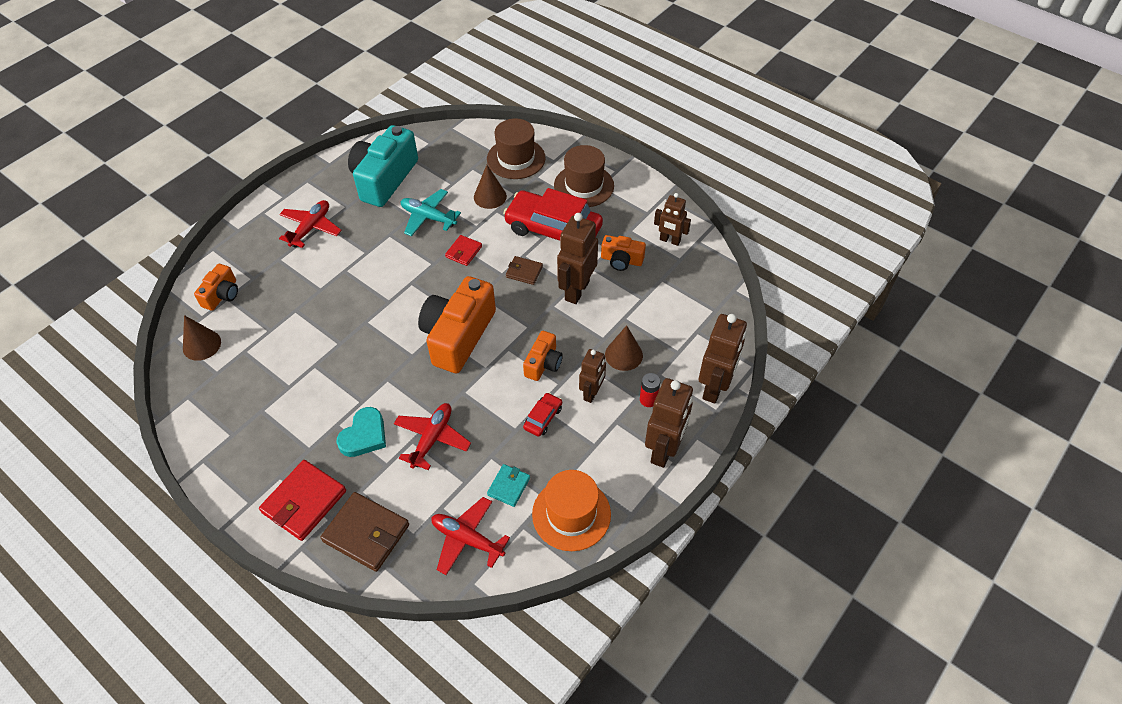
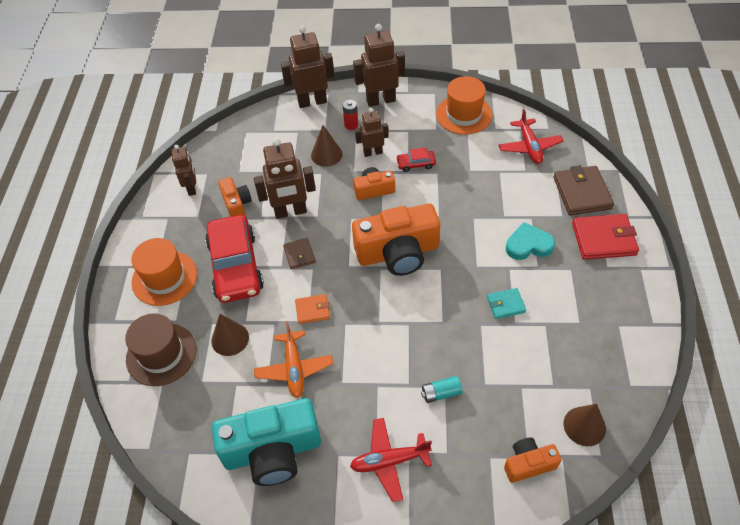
camera: 125 degrees left, 0 degrees up
red plane [394,403,471,470] -> none
turquoise plane [401,189,461,236] -> orange plane [254,322,333,398]
red wallet [445,235,482,266] -> orange wallet [295,294,330,324]
turquoise wallet [487,464,530,507] -> turquoise wallet moved to [487,288,526,319]
brown hat [554,145,614,207] -> orange hat [131,238,197,306]
none -> turquoise battery [421,376,462,403]

